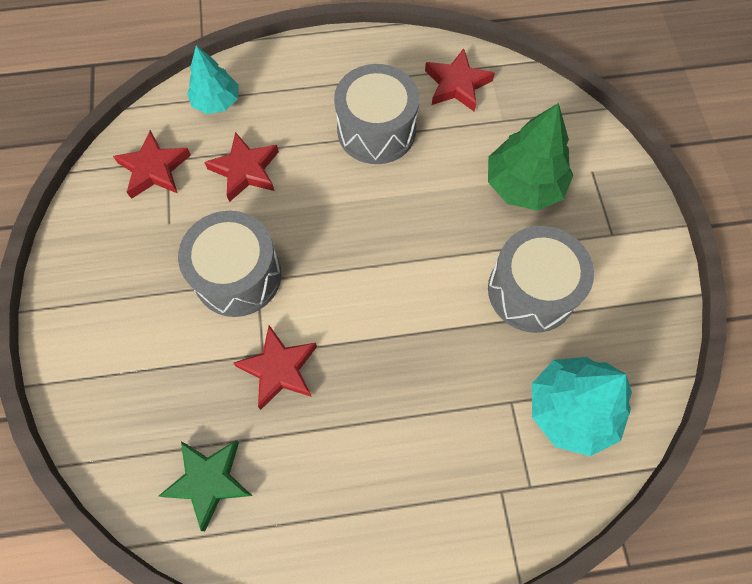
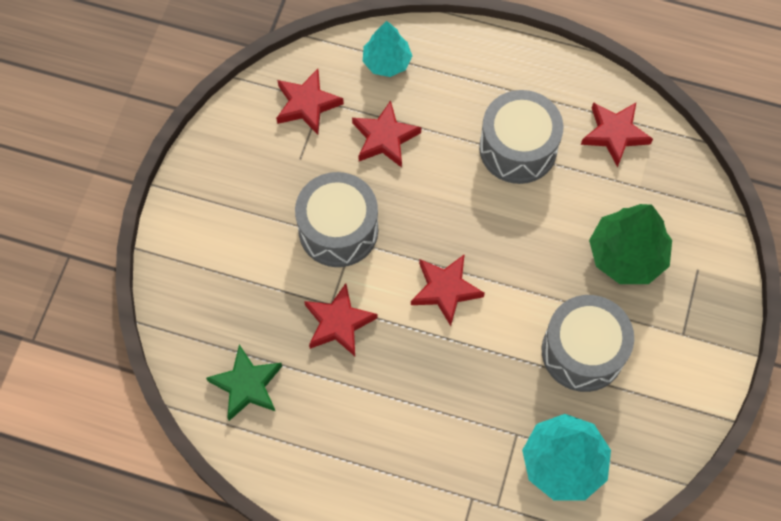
camera: 25 degrees right, 0 degrees up
none -> red star [411,254,485,326]

